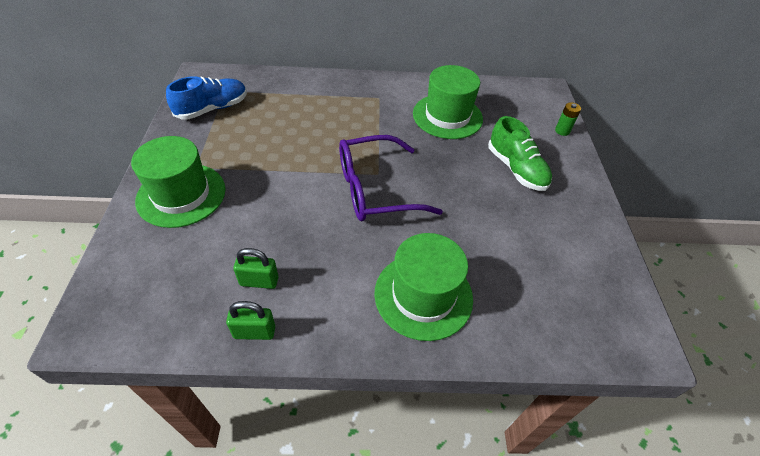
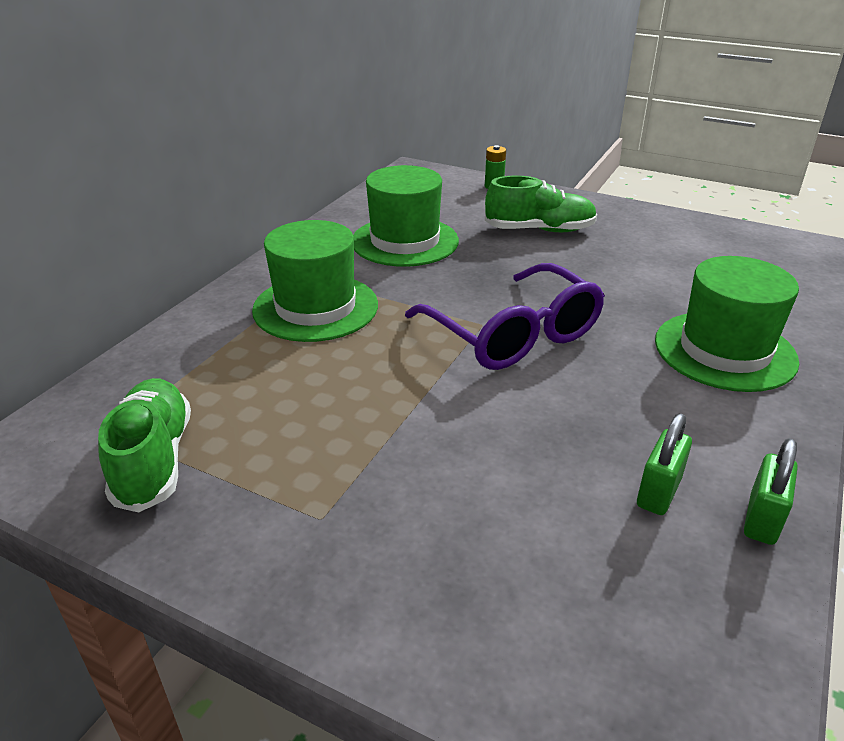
camera: 60 degrees left, 15 degrees down
green hat [131,136,226,228] -> green hat moved to [252,220,378,342]
blue shoe [166,76,247,120] -> green shoe [98,378,191,512]
purple glasses [339,135,443,221] -> purple glasses turned 45 degrees counterclockwise [405,263,605,370]

